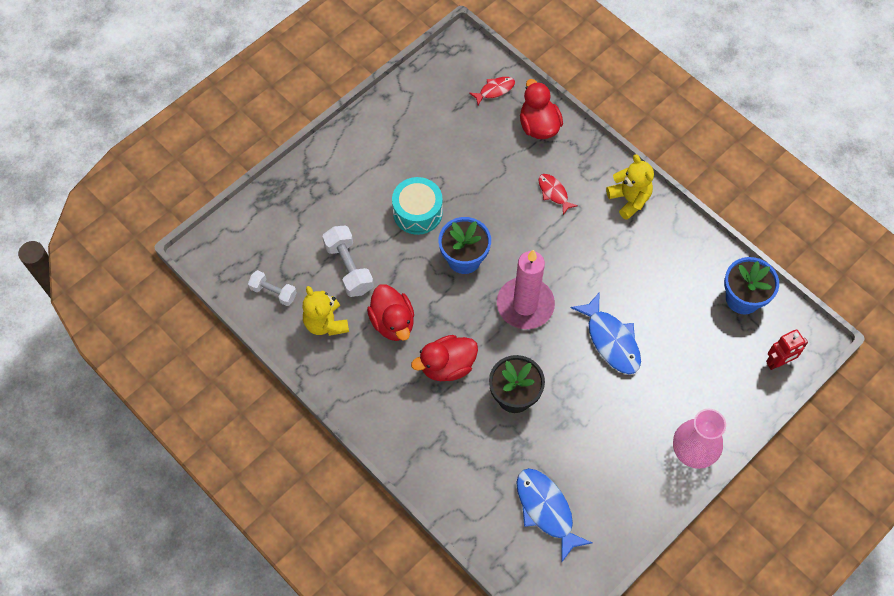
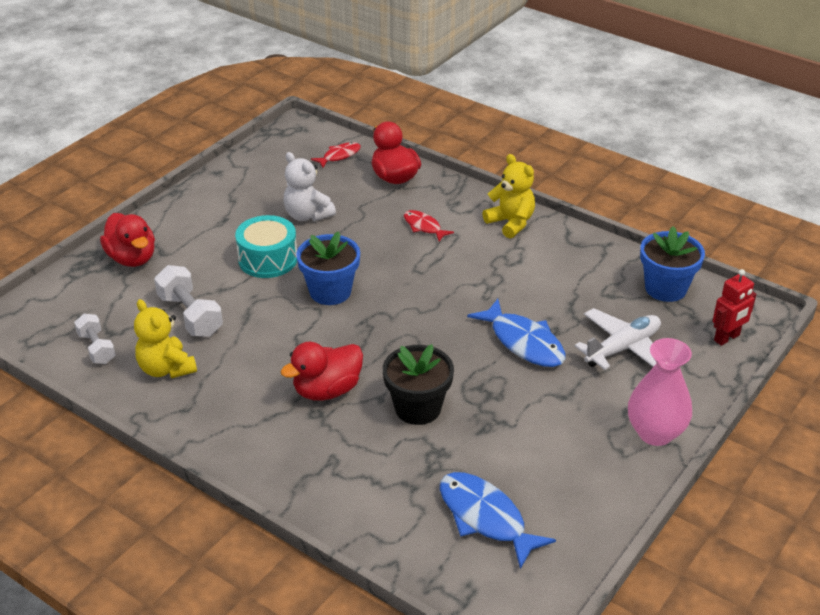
camera: 10 degrees left, 25 degrees down
white dumbbell [248,270,297,306] -> white dumbbell turned 45 degrees clockwise [74,314,115,364]
red duck [367,285,414,341] -> red duck moved to [100,213,155,267]
pink candle [497,250,555,329] -> none
none -> white teddy bear [283,152,336,221]
none -> white plane [575,308,661,370]

